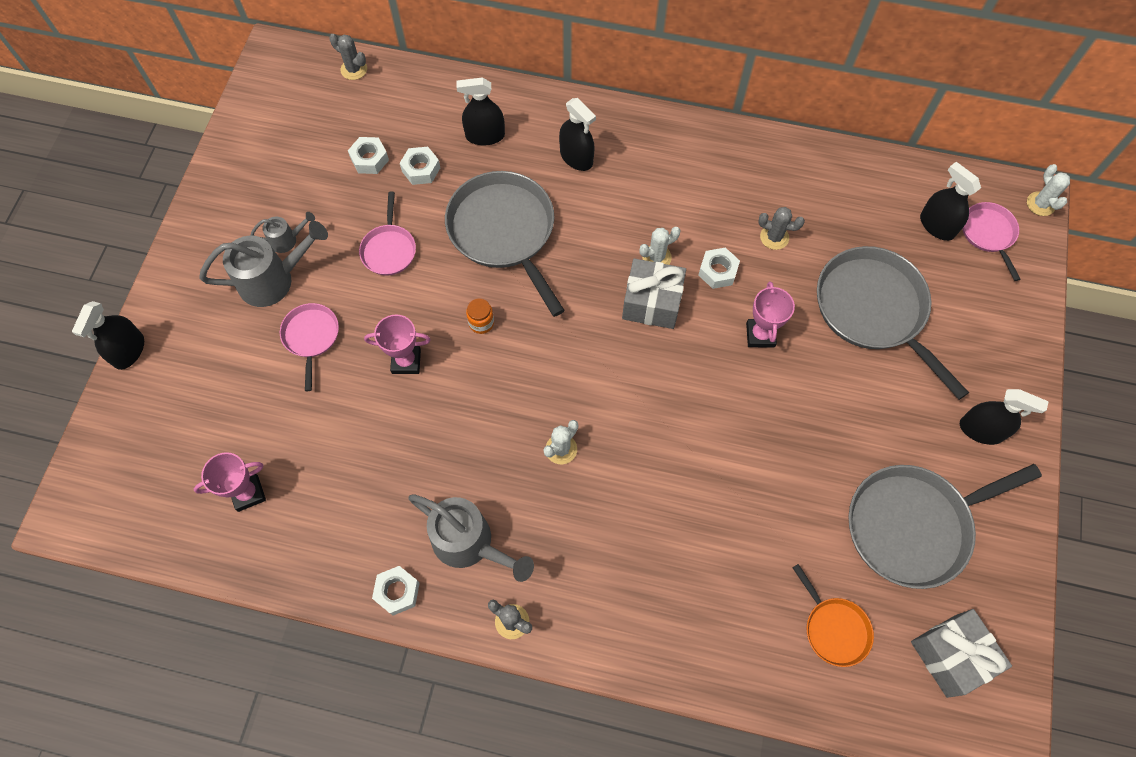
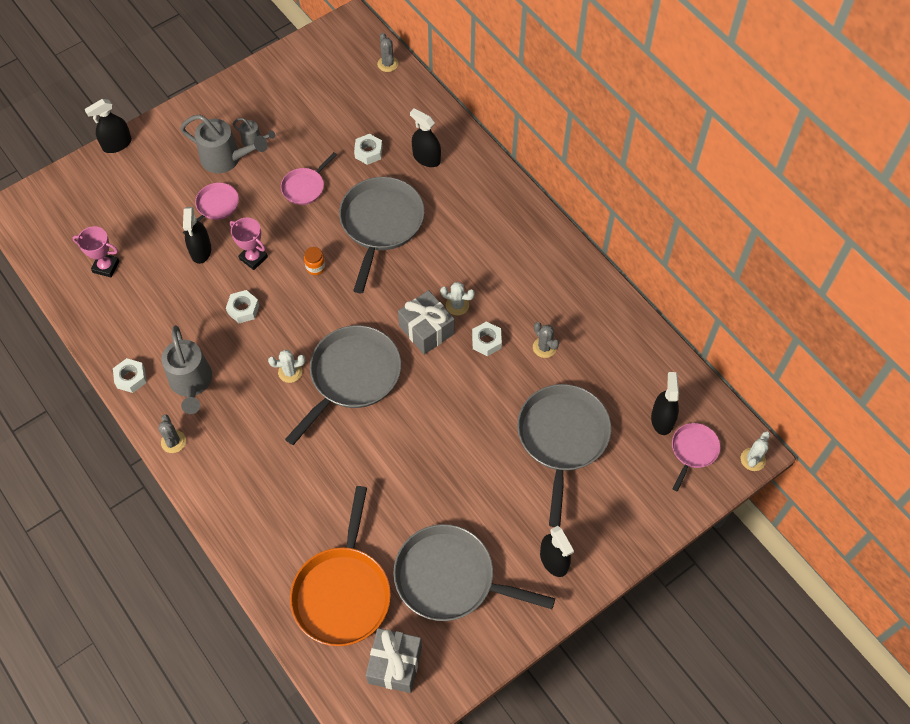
camera: 40 degrees right, 5 degrees down
white nut [348,137,389,174] -> white nut moved to [226,290,259,323]
black spray bottle [559,98,596,171] -> black spray bottle moved to [183,207,211,264]
pink trophy [746,281,795,348] -> none
orange pan [793,564,874,667] -> orange pan [290,486,391,646], size x1.94
none -> grey pan [285,325,401,445]

